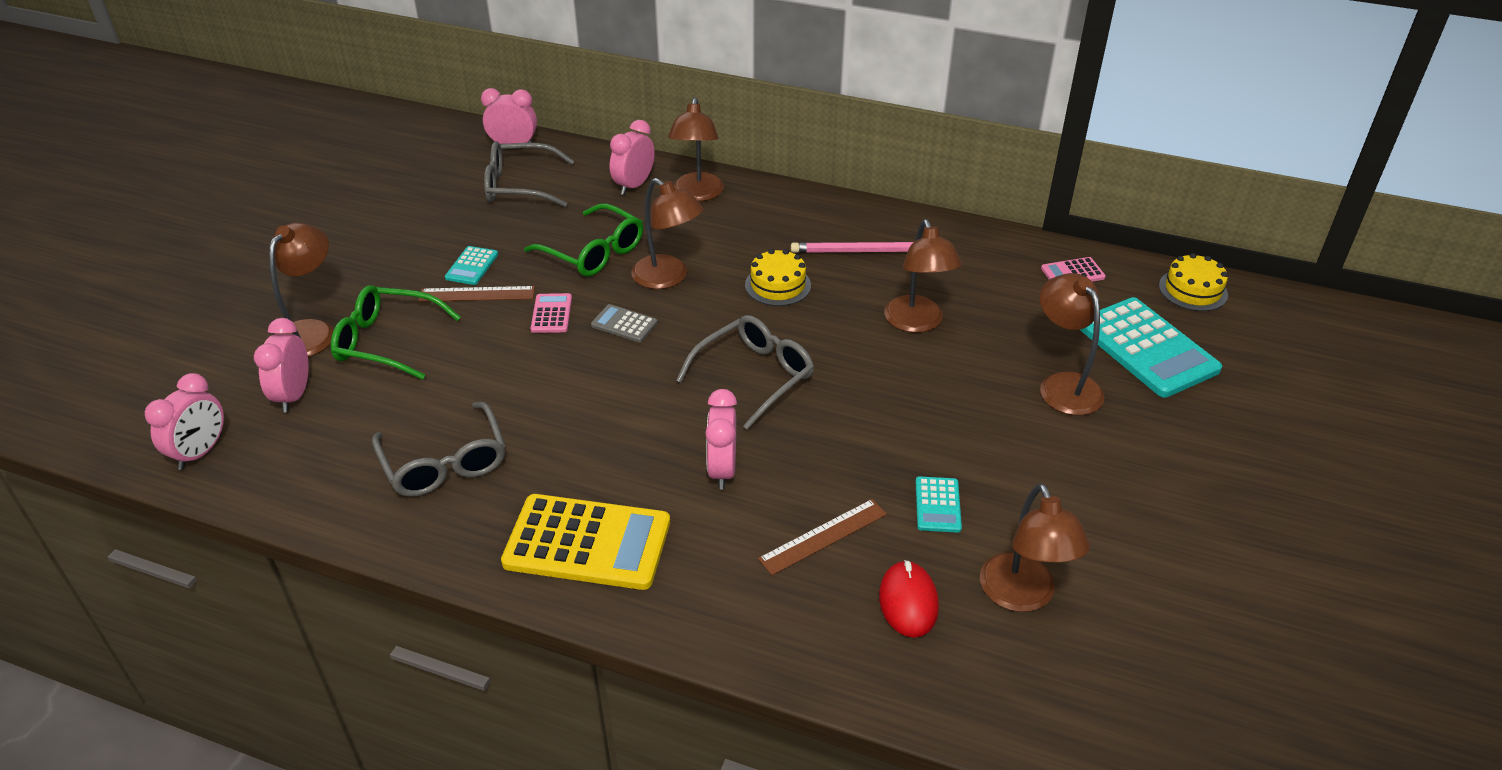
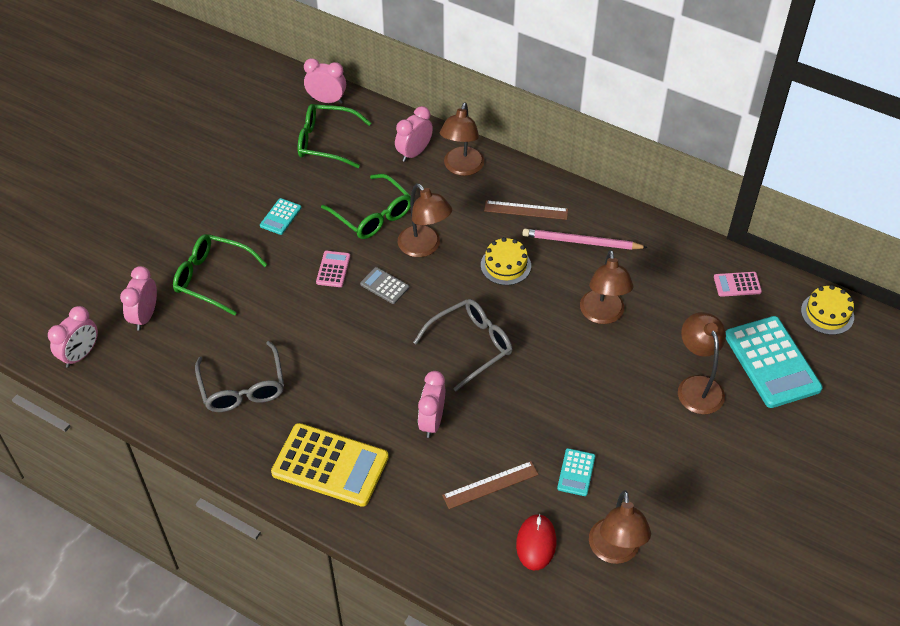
camera: 10 degrees right, 10 degrees up
brown lamp [269,223,334,357] -> none
brown ruler [418,286,535,302] -> brown ruler moved to [484,200,568,220]
grey glasses [484,141,574,207] -> green glasses [298,104,371,168]

